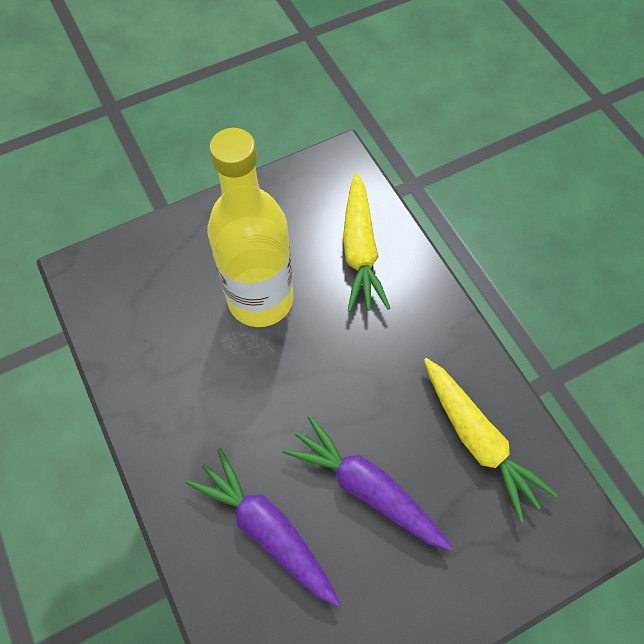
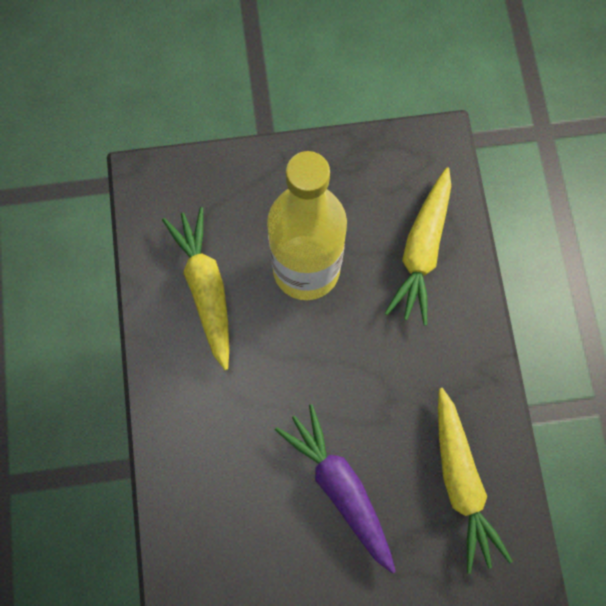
camera: 20 degrees right, 10 degrees up
purple carrot [186,448,340,607] -> none
none -> yellow carrot [162,207,229,370]

